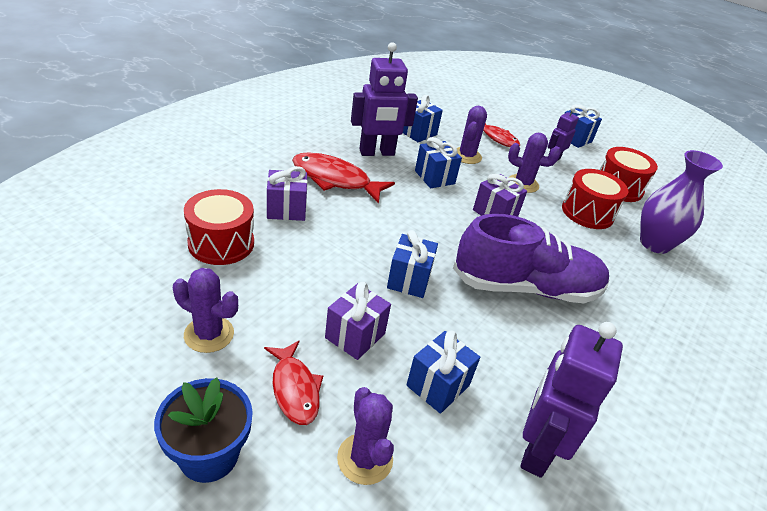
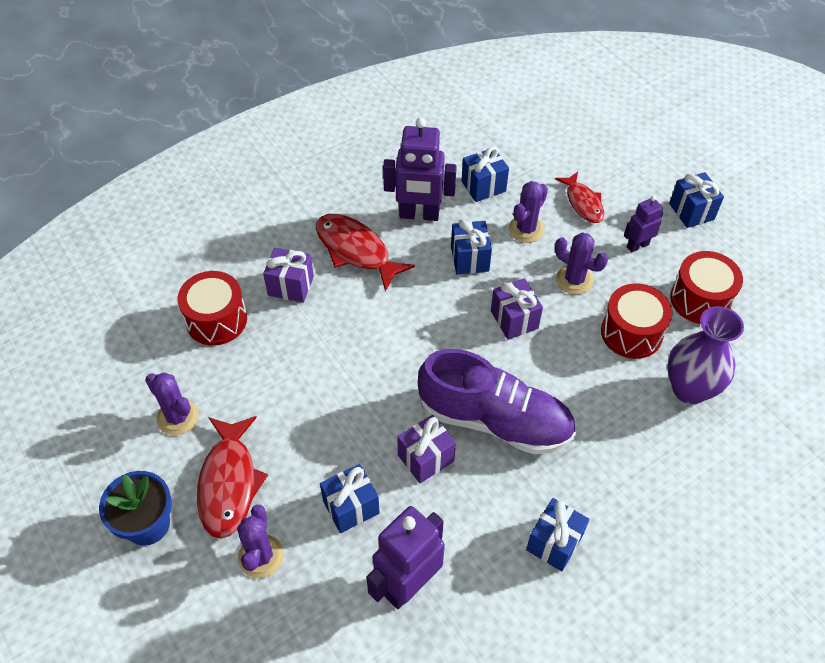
camera: 25 degrees right, 15 degrees up
red fish [264,340,323,425] -> red fish [197,416,268,539], size x1.55
purple gift [325,282,391,360] -> purple gift moved to [397,415,456,483]
blue gift [387,230,438,298] -> blue gift moved to [526,498,590,571]

